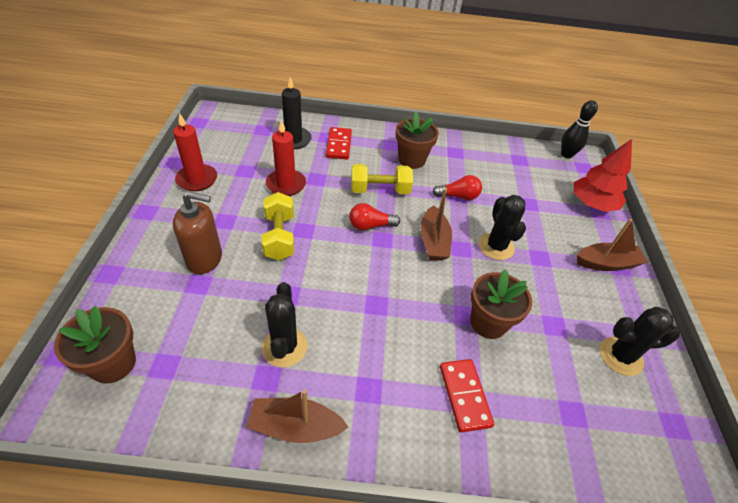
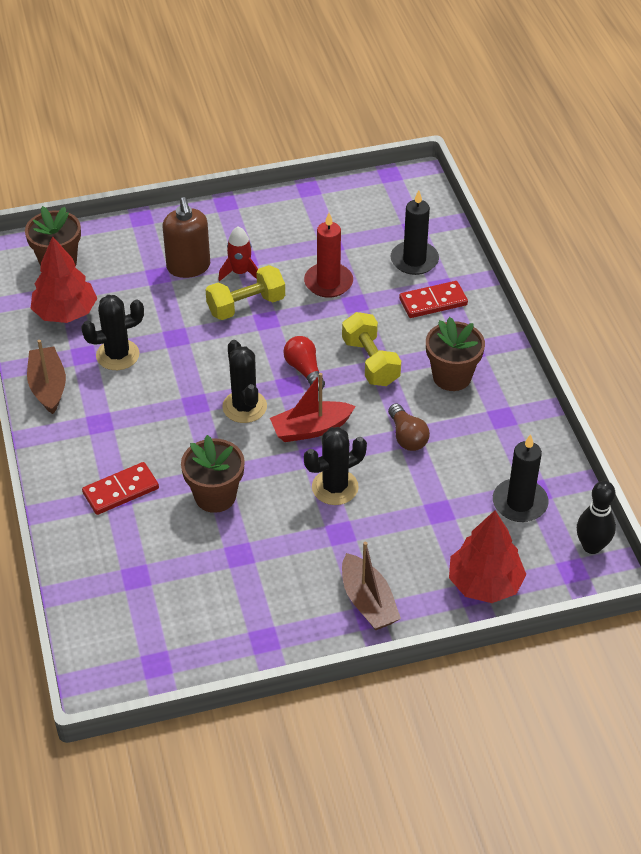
camera: 75 degrees right, 0 degrees up
red candle [173,113,217,191] -> none
brown boat [420,188,452,261] -> red boat [270,373,356,442]
red light bulb [433,175,482,200] -> brown light bulb [388,403,430,451]
black cactus [600,307,680,376] -> black cactus moved to [222,340,267,423]
none -> red tree [30,236,97,323]
none -> red rocket [218,226,258,281]
none -> black candle [493,434,549,522]

